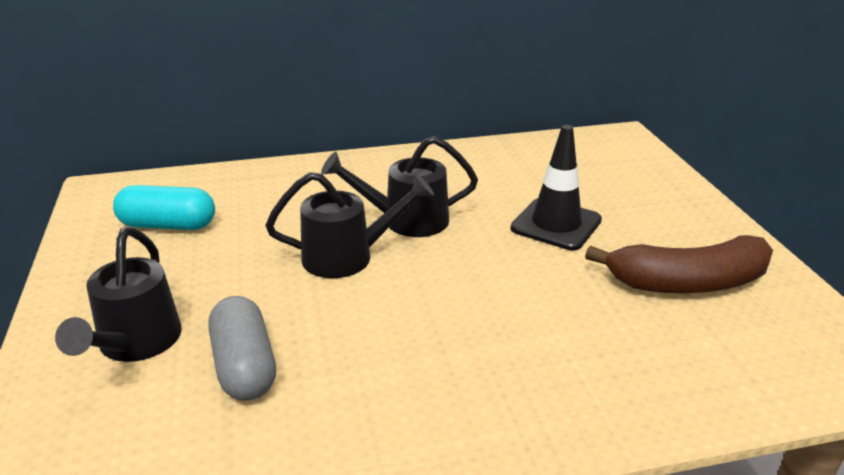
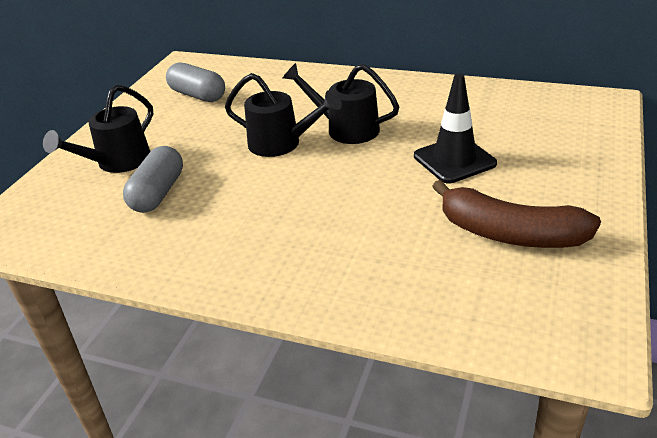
camera: 35 degrees right, 5 degrees up
turquoise capsule [113,185,215,230] -> grey capsule [166,62,225,102]

